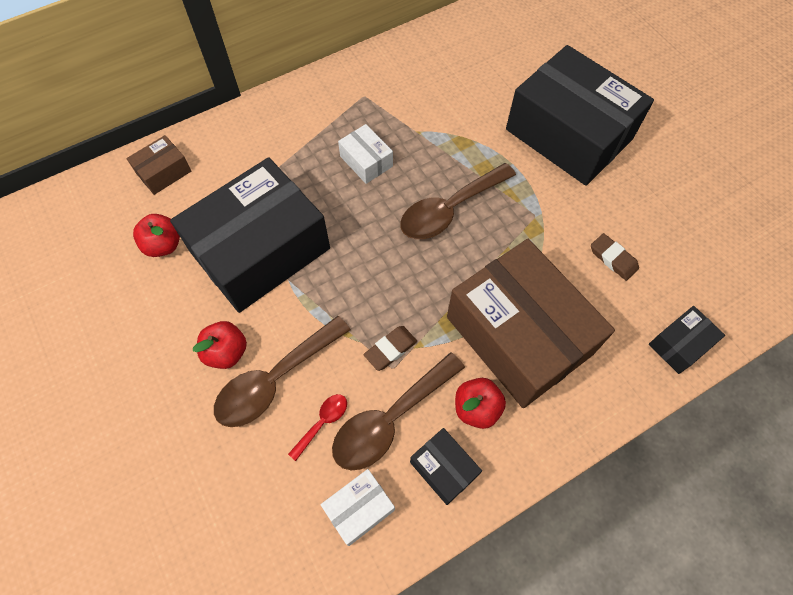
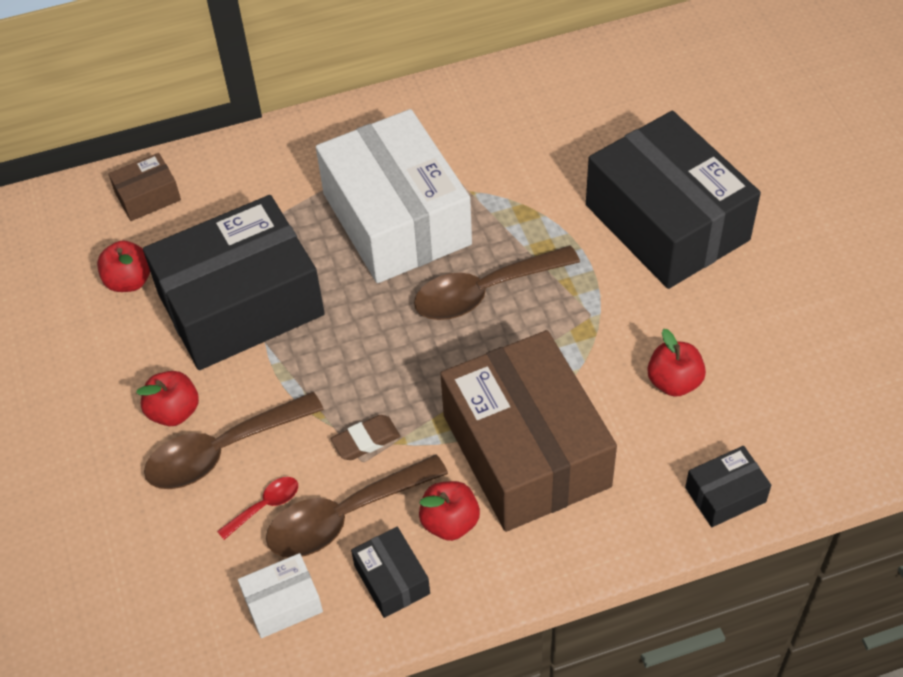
camera: 15 degrees right, 10 degrees down
white box [338,124,393,184] -> white box [316,109,472,283], size x2.37
brown eraser [591,233,639,281] -> red apple [647,329,706,397]

